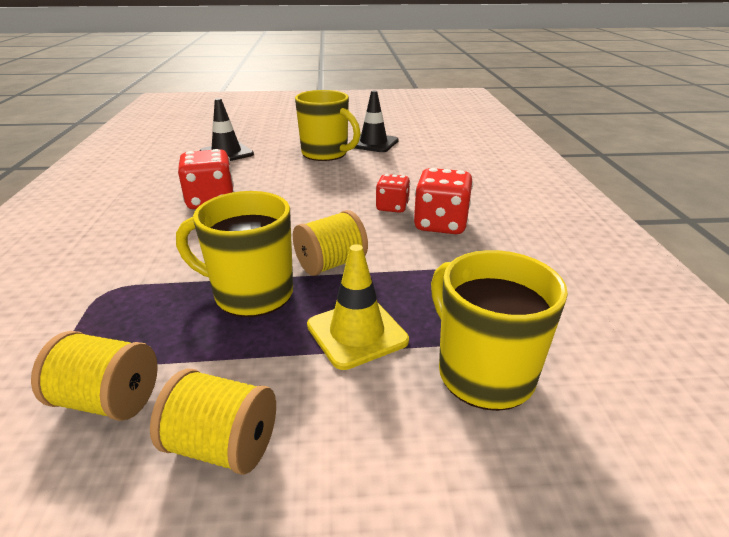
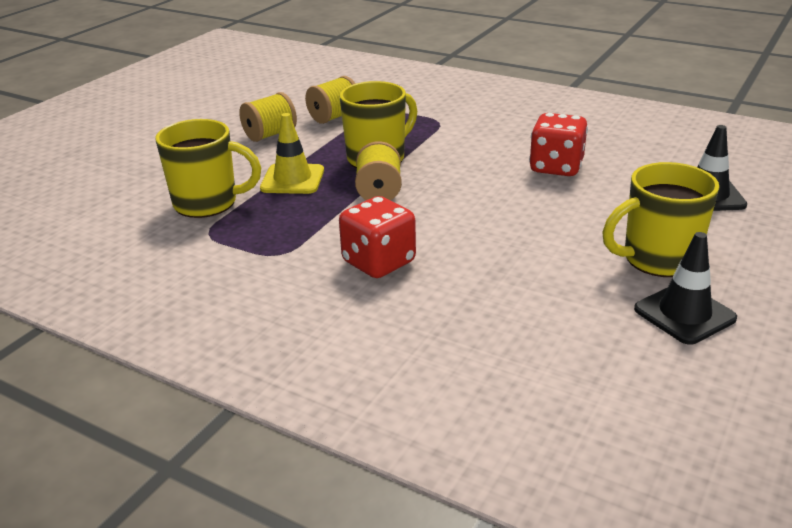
camera: 125 degrees right, 0 degrees up
red dice [376,174,410,213] -> none

